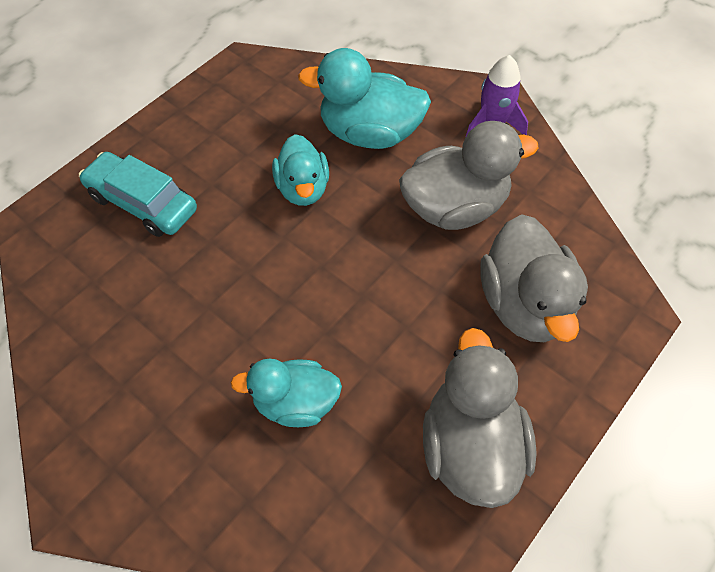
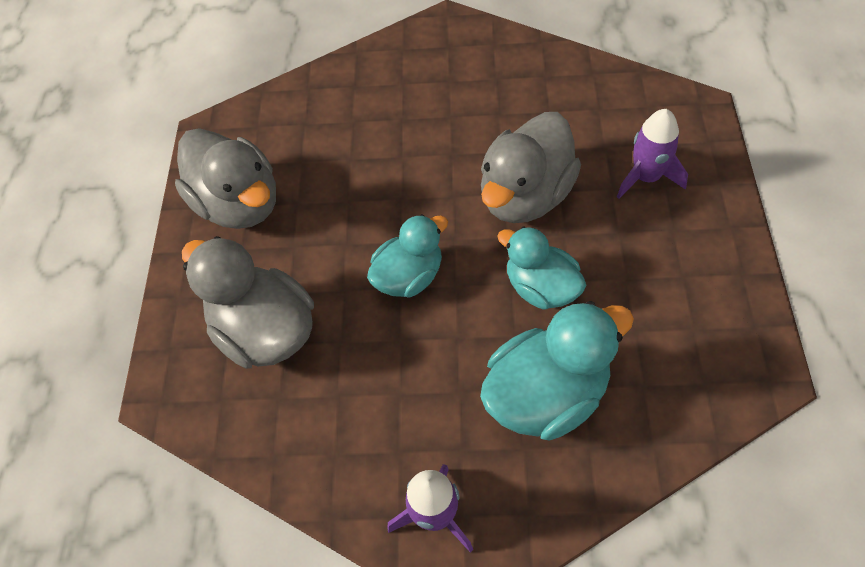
camera: 145 degrees right, 0 degrees up
turquoise car [79,152,197,237] -> purple rocket [617,109,688,199]
turquoise duck [231,358,342,427] -> turquoise duck moved to [367,214,448,297]
grey duck [399,121,539,230] -> grey duck moved to [481,112,581,223]

